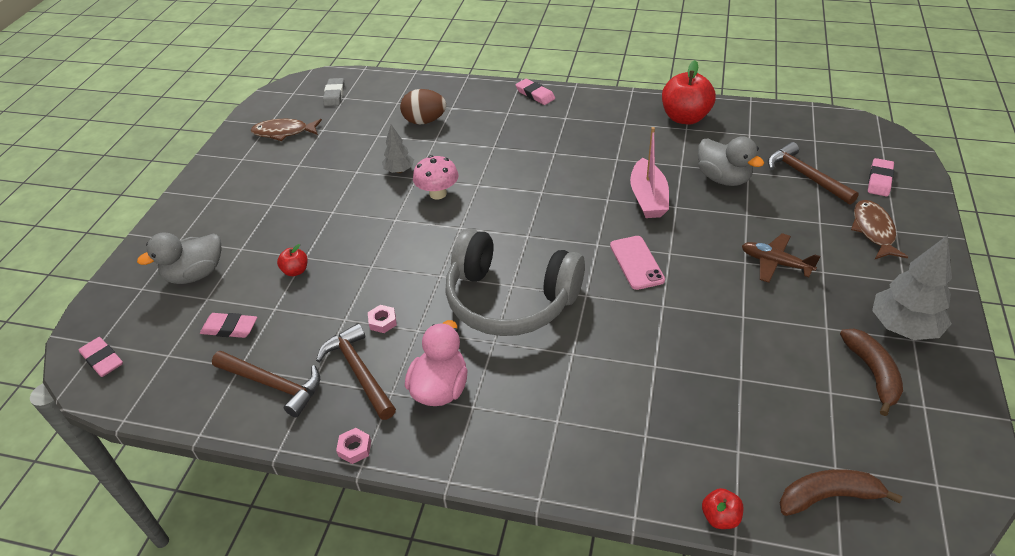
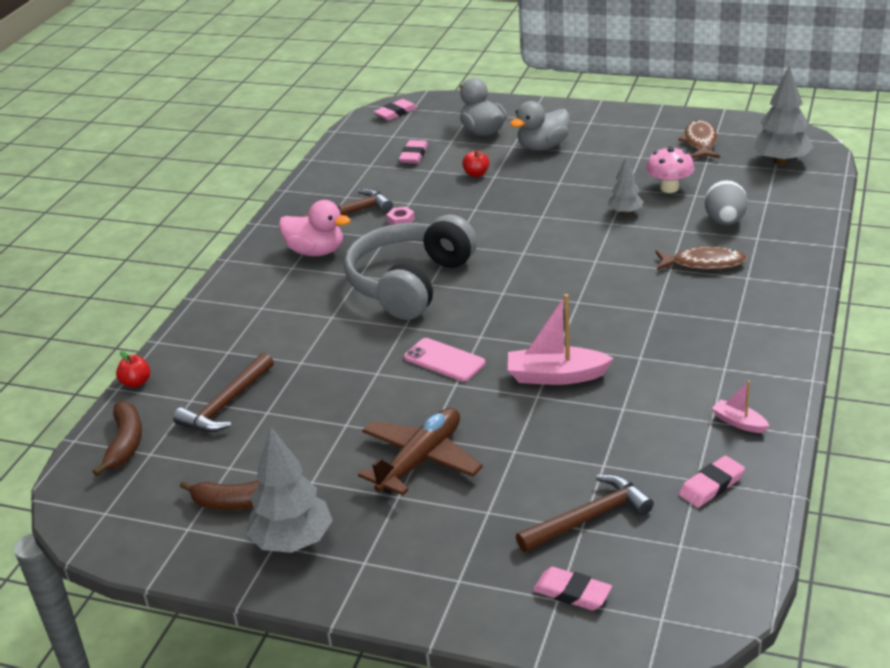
camera: 95 degrees right, 10 degrees down
brown hammer [212,351,320,417] -> brown hammer moved to [173,353,274,432]
grey eraser [323,78,345,106] -> grey tree [752,65,814,165]
pink nut [336,428,371,464] -> none
brown egg [400,89,446,125] -> grey egg [704,180,748,225]
pink mushroom [413,155,459,200] -> pink mushroom moved to [646,146,695,193]
pink eraser [515,78,555,105] -> pink eraser moved to [679,456,745,508]
pink phone [610,236,665,290] -> pink phone turned 45 degrees clockwise [404,338,485,382]
red apple [662,60,716,125] -> pink boat [712,381,769,433]
grey duck [698,136,764,186] -> grey duck moved to [510,101,570,151]
brown plane [742,233,820,283] -> brown plane [358,408,483,495], size x1.51
brown fish [851,200,908,259] -> brown fish moved to [655,245,747,270]

